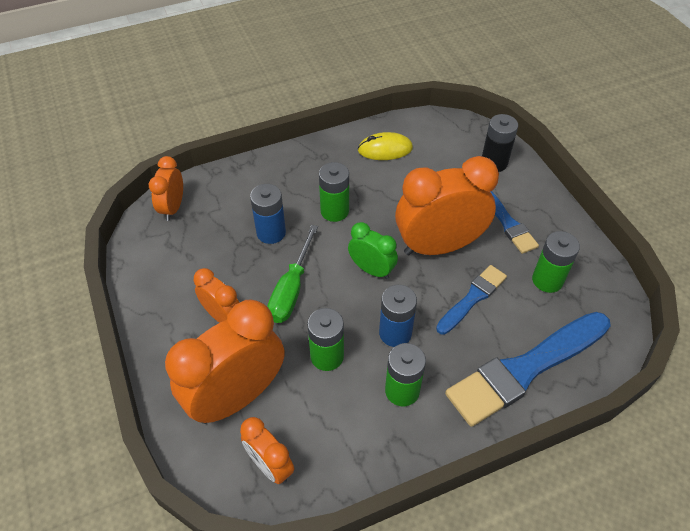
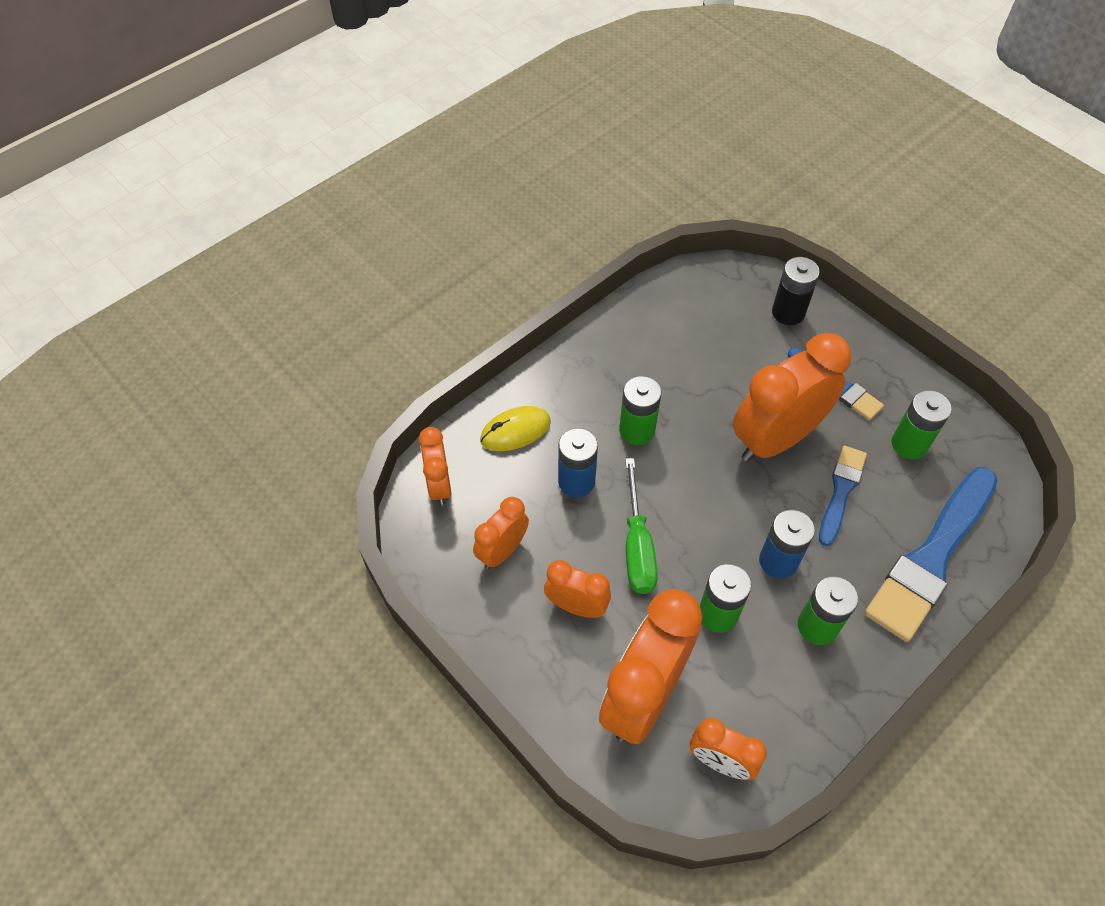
camera: 20 degrees left, 5 degrees up
green clock [348,222,398,279] -> none
yellow mouse [358,132,413,160] -> yellow mouse moved to [480,406,551,451]
none -> orange clock [473,497,529,569]

